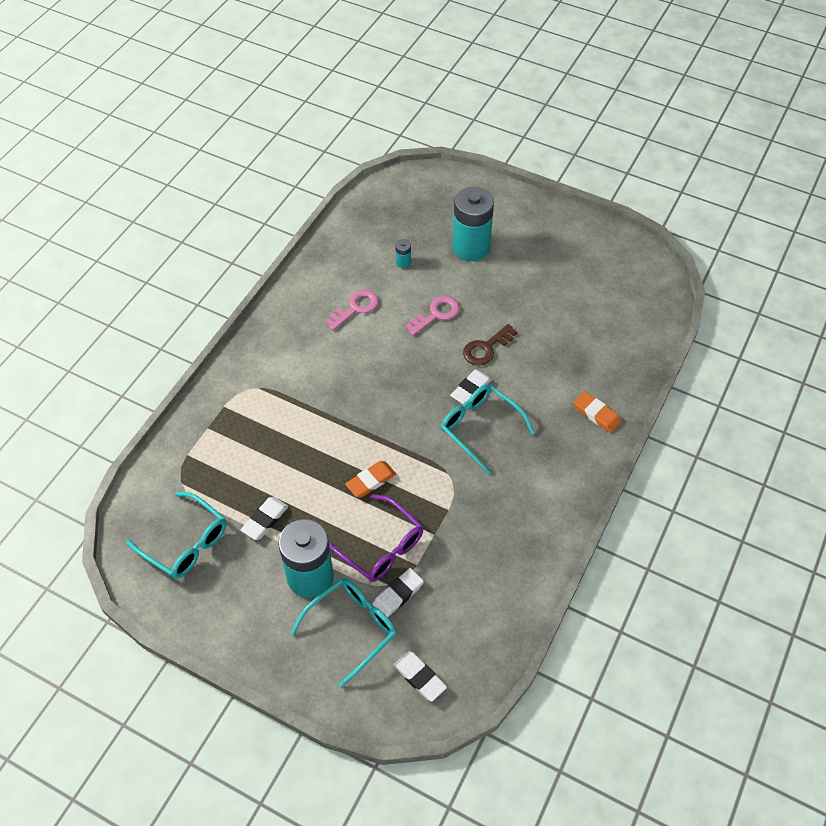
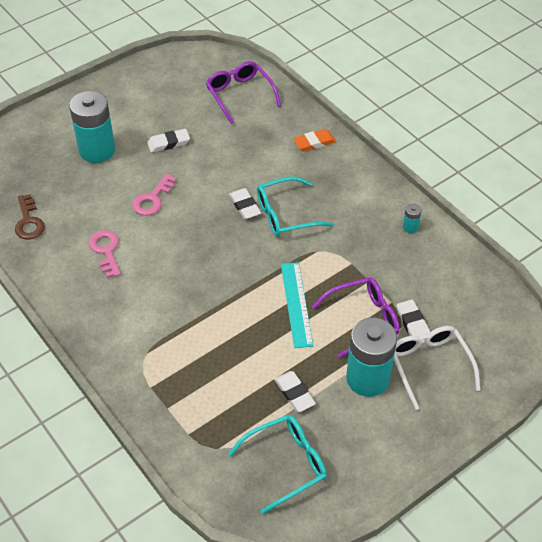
camera: 65 degrees left, 5 degrees down
turquoise glasses [290,578,397,688] -> white glasses [394,326,481,410]
orange eraser [345,461,396,498] -> turquoise ruler [281,262,314,348]
white eraser [394,651,447,702] -> white eraser moved to [147,129,190,153]
turquoise battery [395,239,411,269] -> turquoise battery moved to [403,203,422,233]
pink key [405,296,460,336] -> pink key turned 135 degrees counterclockwise [132,174,177,216]
brown key [463,324,517,366] -> brown key moved to [15,194,45,240]
none -> purple glasses [206,61,281,124]

